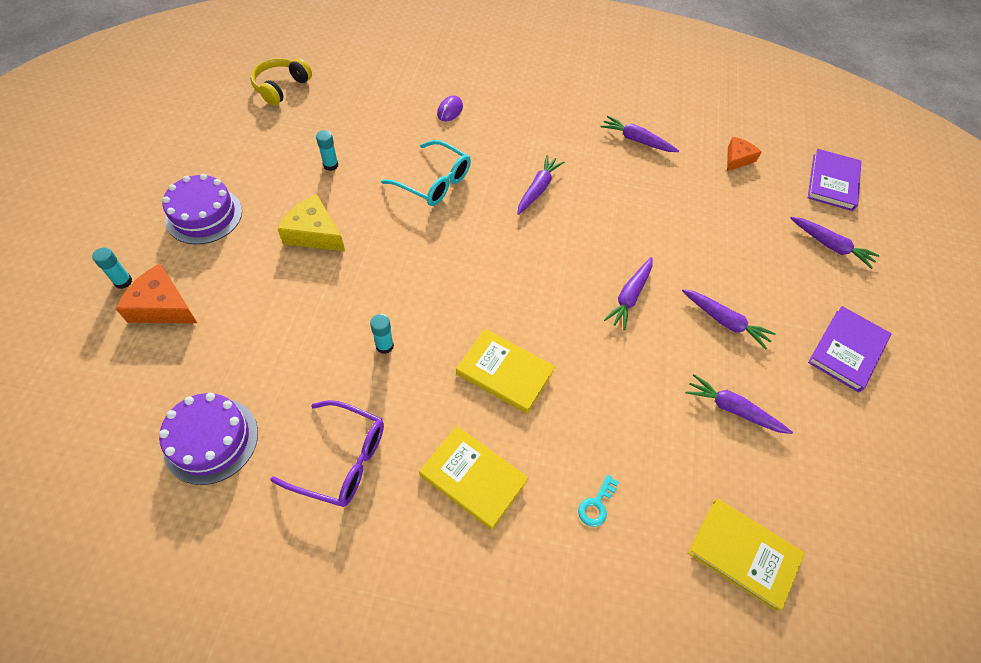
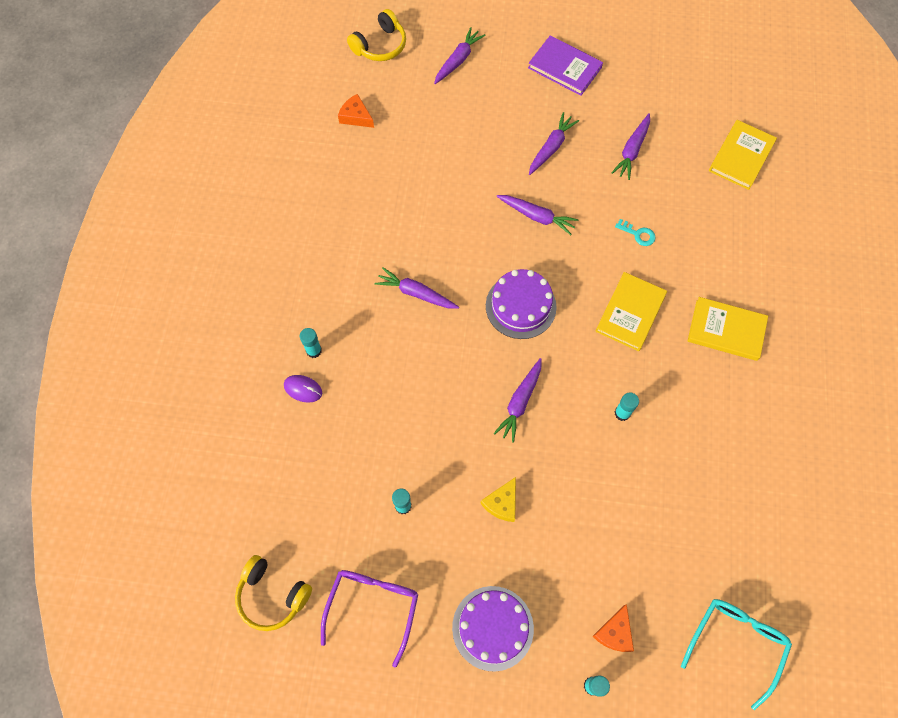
camera: 90 degrees left, 10 degrees up
orange cheese [116,264,197,323] -> orange cheese [593,604,634,652], size x0.65
purple cake [159,393,258,485] -> purple cake moved to [486,269,557,339]
purple glasses [270,400,384,507] -> purple glasses moved to [321,570,418,667]
yellow cheese [277,194,345,251] -> yellow cheese [480,477,516,522], size x0.65
turquoise glasses [381,140,471,206] -> turquoise glasses moved to [681,599,792,710]
yellow book [419,426,529,530] -> yellow book turned 75 degrees clockwise [688,297,768,361]
turquoise key [578,475,619,527] -> turquoise key moved to [615,219,656,246]
purple carrot [600,116,679,152] -> purple carrot moved to [494,358,542,442]
purple book [808,149,861,211] -> yellow headphones [347,9,406,61]
none -> turquoise glue stick [300,328,322,358]

